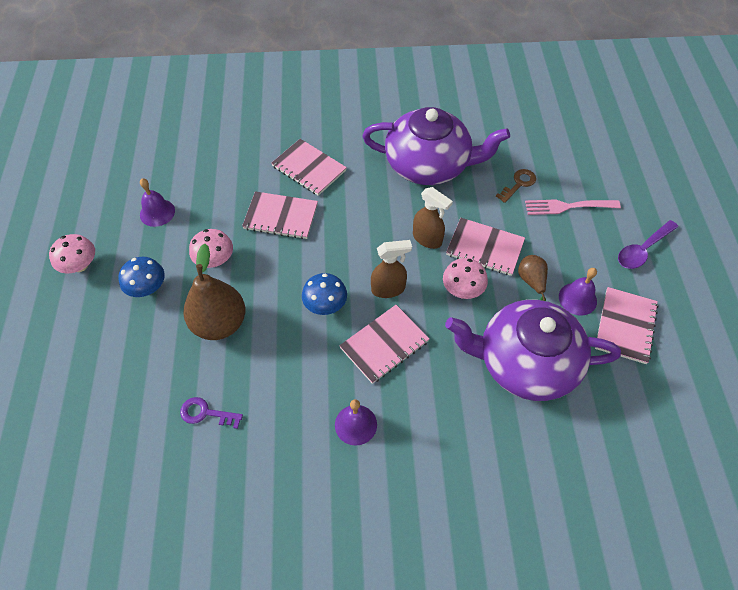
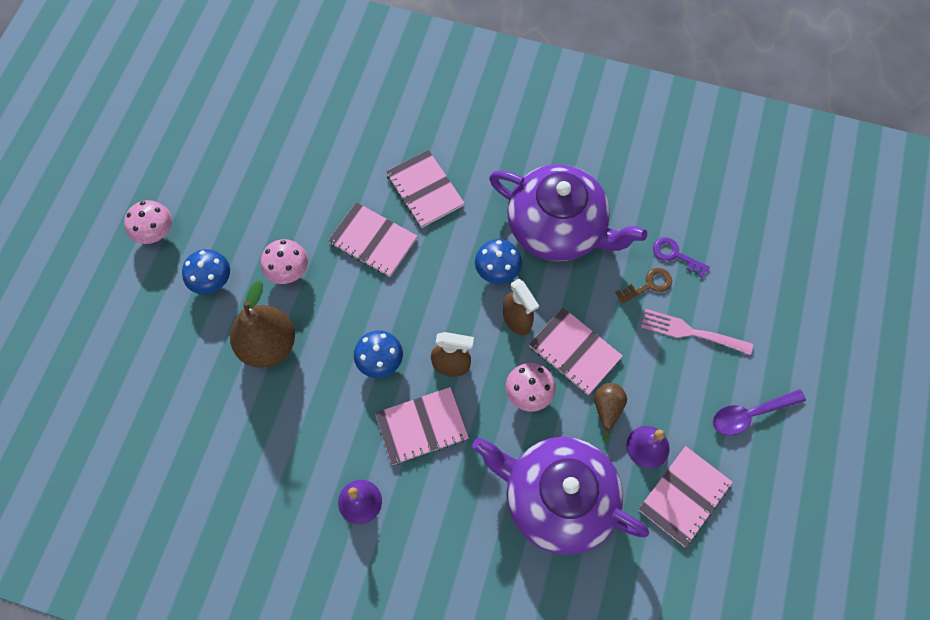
camera: 20 degrees right, 10 degrees up
purple bell [140,178,175,227] -> none
purple key [180,397,243,429] -> purple key moved to [653,237,710,278]
none -> blue mushroom [475,239,522,284]

